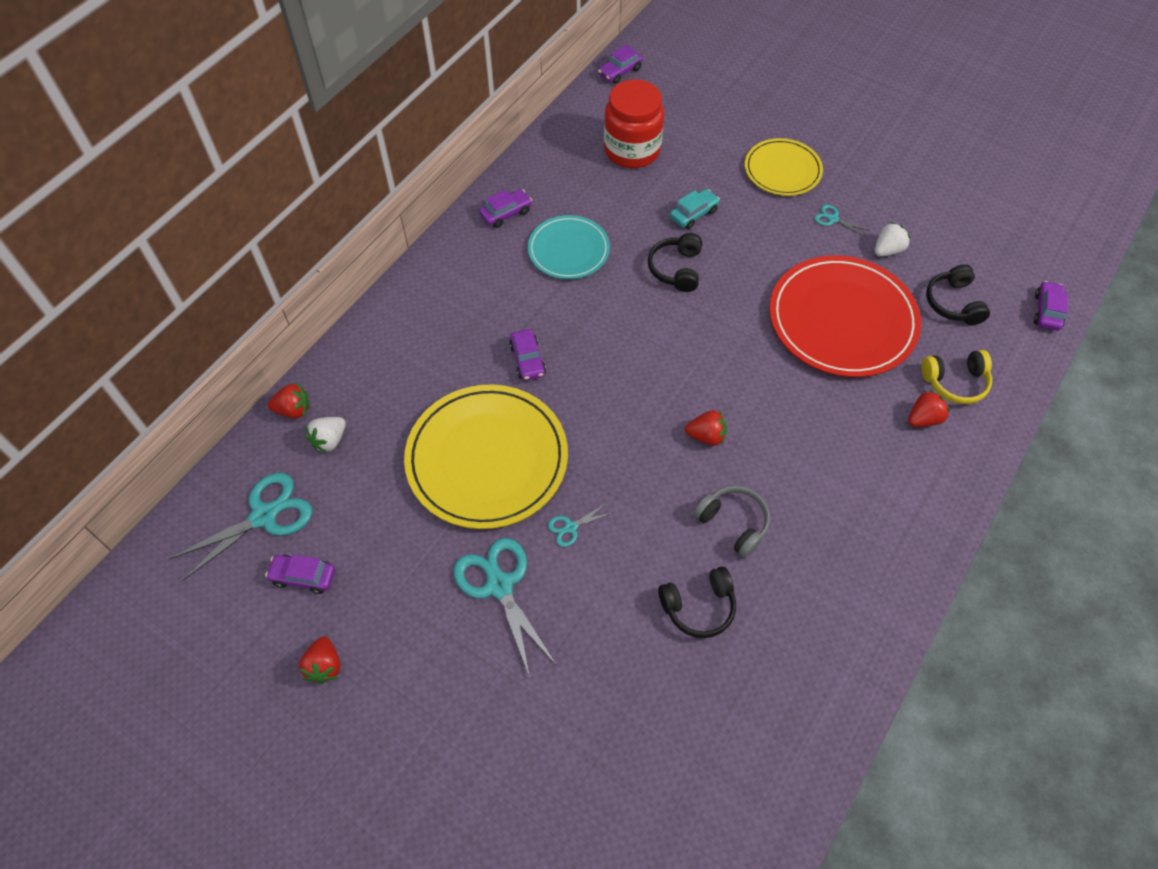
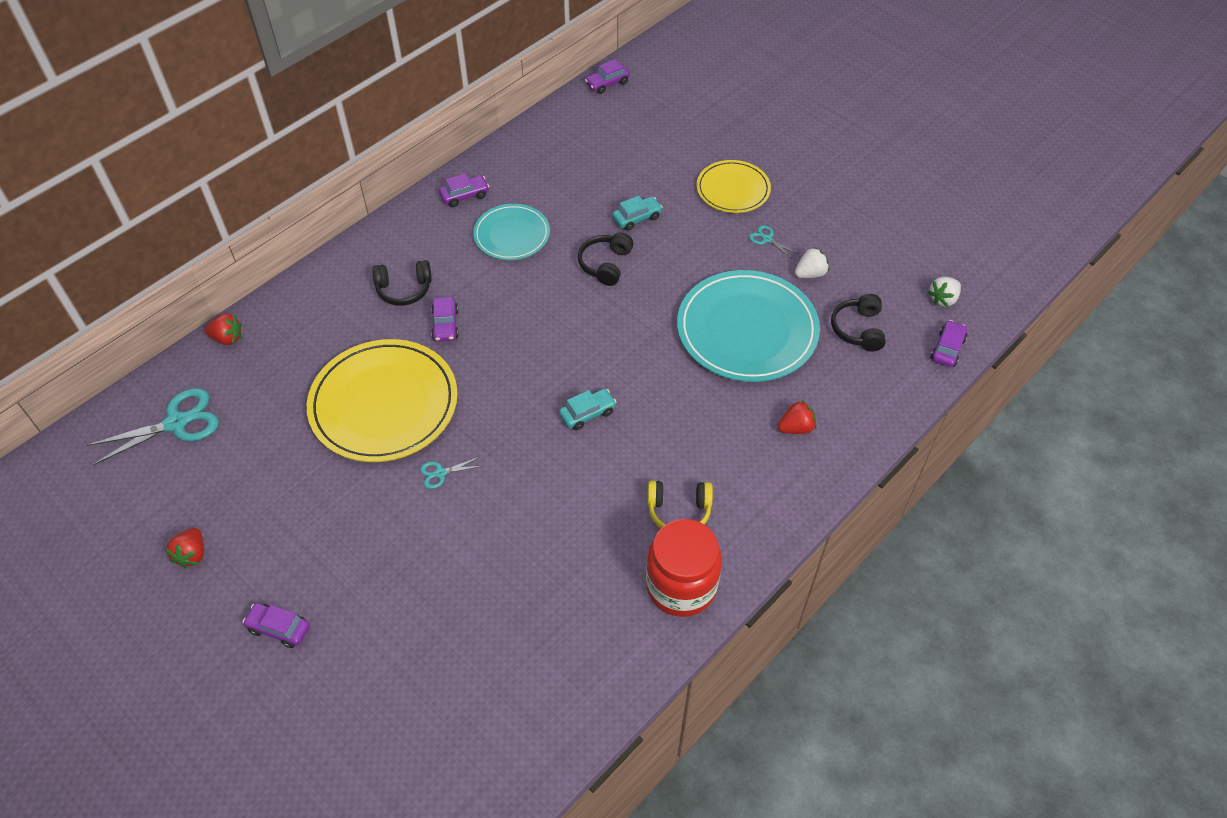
camera: 10 degrees right, 5 degrees down
purple car [265,554,335,594] -> purple car moved to [243,603,310,648]
white strawberry [306,417,346,453] -> white strawberry moved to [928,277,961,307]
turquoise scissors [454,538,556,677] -> none
red jar [604,79,664,168] -> red jar moved to [646,519,722,617]
black headphones [658,567,736,638] -> black headphones moved to [373,260,432,306]
red strawberry [685,410,727,446] -> turquoise car [559,389,617,430]
grey headphones [693,486,770,558] -> none
red plate [770,255,921,377] -> turquoise plate [677,270,820,382]
yellow headphones [921,350,992,404] -> yellow headphones moved to [647,480,713,529]

